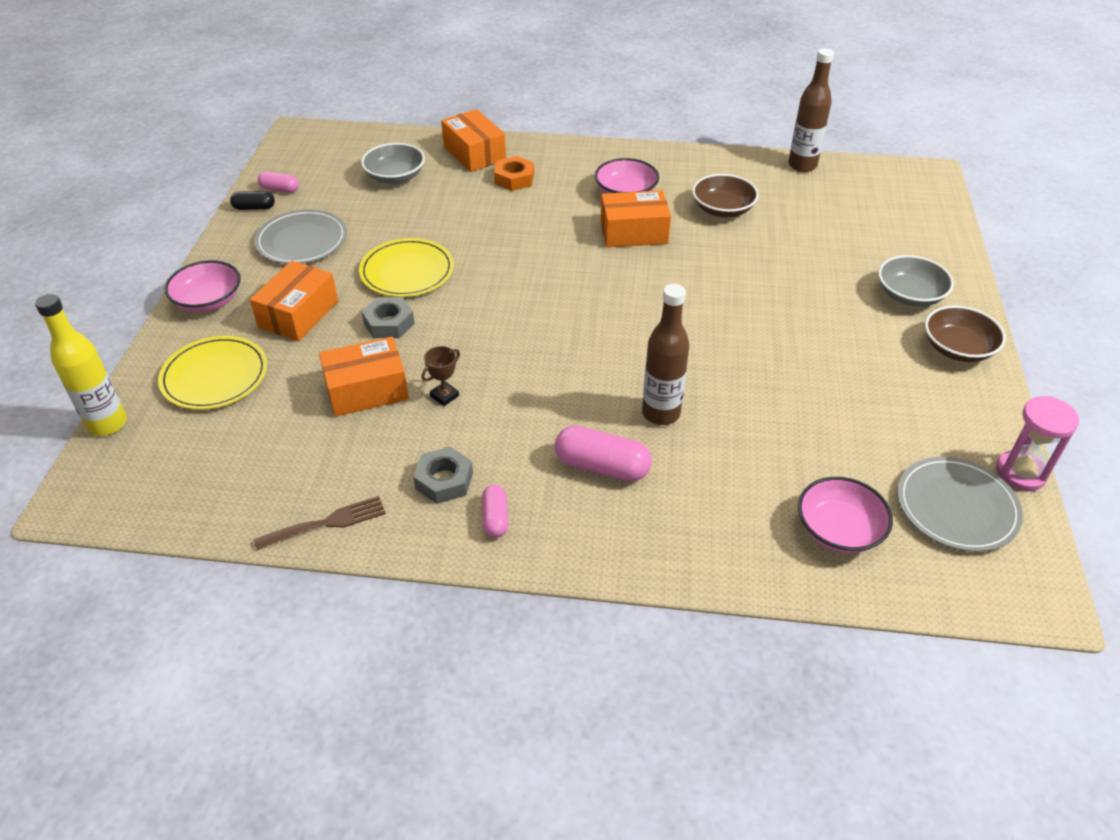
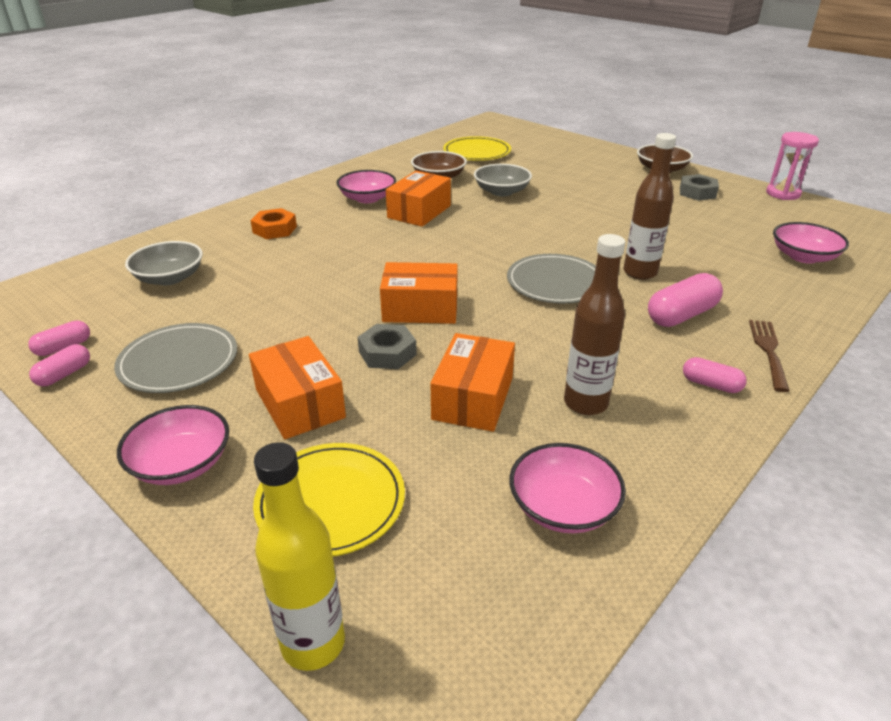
camera: 55 degrees left, 10 degrees down
black capsule [230,191,275,210] -> pink capsule [29,344,90,387]
brown fork [254,496,386,550] -> brown fork moved to [749,320,789,392]
yellow plate [359,238,454,297] -> yellow plate moved to [443,136,511,161]
grey nut [413,447,473,504] -> grey nut moved to [680,174,719,201]
brown trophy [422,346,460,406] -> none
orange box [441,109,506,172] -> orange box moved to [380,262,458,324]
brown bottle [788,48,834,172] -> brown bottle moved to [564,234,625,415]
grey bowl [878,255,954,307] -> grey bowl moved to [474,164,532,196]
grey plate [897,457,1023,552] -> grey plate moved to [507,254,596,304]
none -> pink bowl [509,443,626,533]

